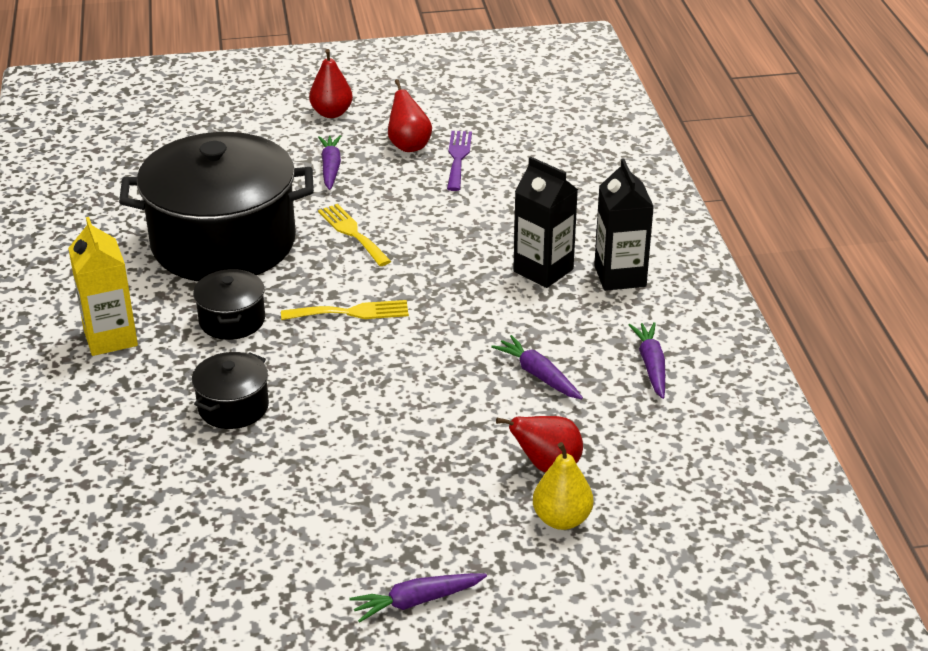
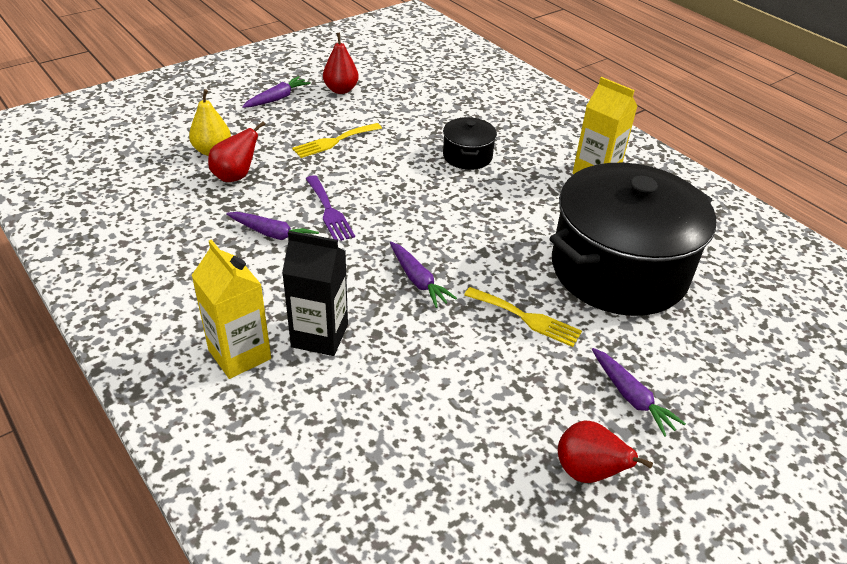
camera: 150 degrees right, 5 degrees up
black pot [193,269,265,340] -> none
yellow fork [281,300,409,320] -> yellow fork moved to [292,123,382,158]
red pear [309,49,353,118] -> red pear moved to [323,33,359,94]
purple fork [447,131,472,191] -> purple fork moved to [306,175,355,241]
black carton [594,158,654,291] -> yellow carton [191,239,271,379]
purple carrot [629,322,665,399] -> purple carrot moved to [390,242,457,308]

